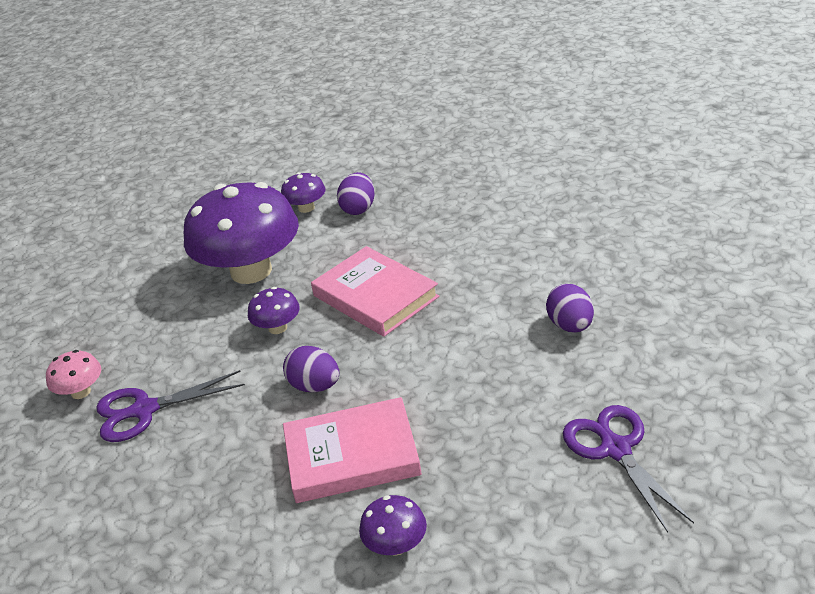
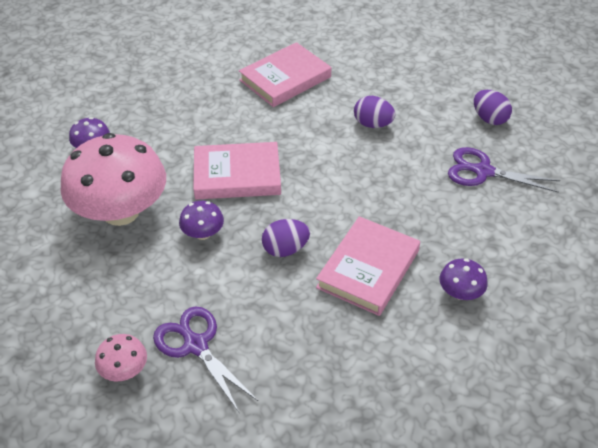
camera: 55 degrees left, 10 degrees up
purple scissors [96,370,245,442] -> purple scissors turned 120 degrees clockwise [153,306,258,412]
purple mushroom [184,182,299,284] -> pink mushroom [60,133,166,226]
purple egg [337,172,374,215] -> purple egg moved to [474,90,512,125]
none -> pink book [239,42,331,107]

